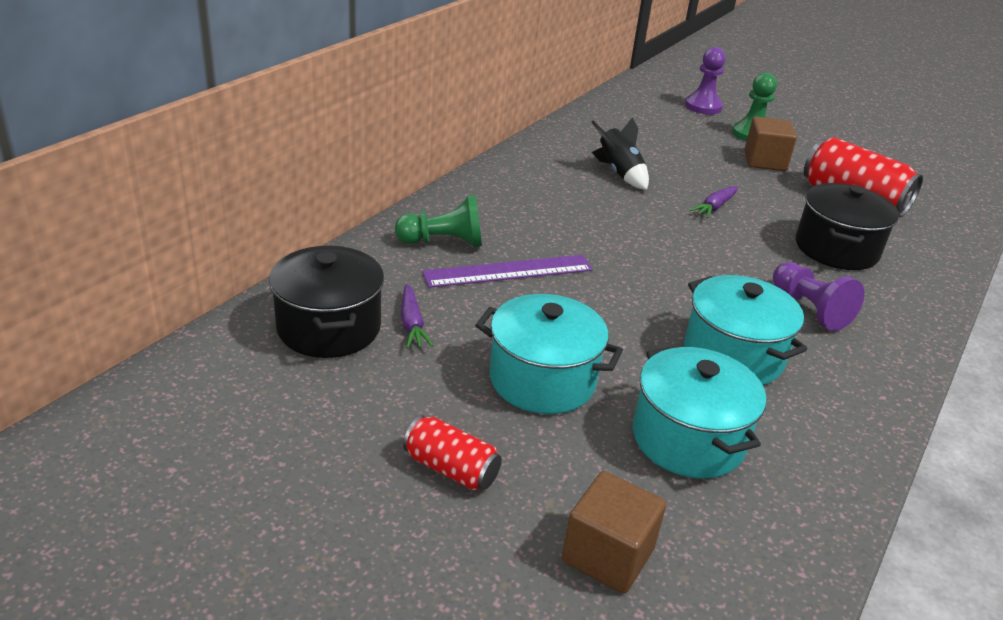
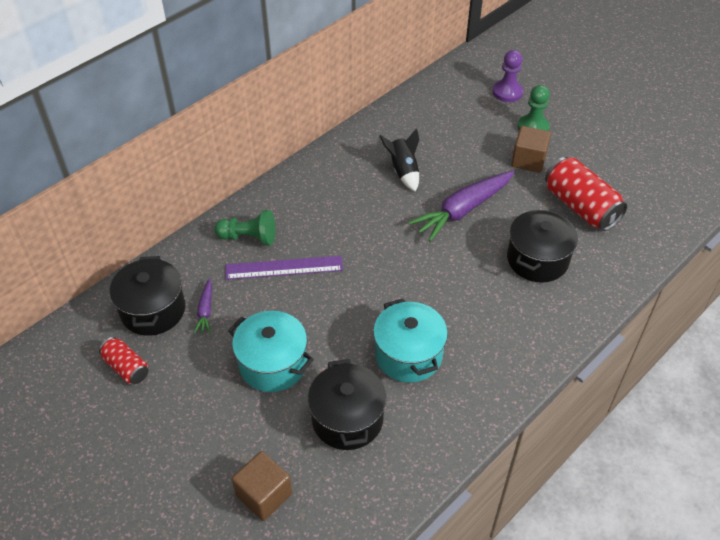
camera: 15 degrees right, 15 degrees up
red can [403,415,502,491] -> red can moved to [99,337,148,384]
turquoise pot [633,346,766,478] -> black pot [308,359,386,450]
purple carrot [690,186,738,218] -> purple carrot [408,171,515,242], size x2.10
purple pawn [773,262,864,331] -> none

